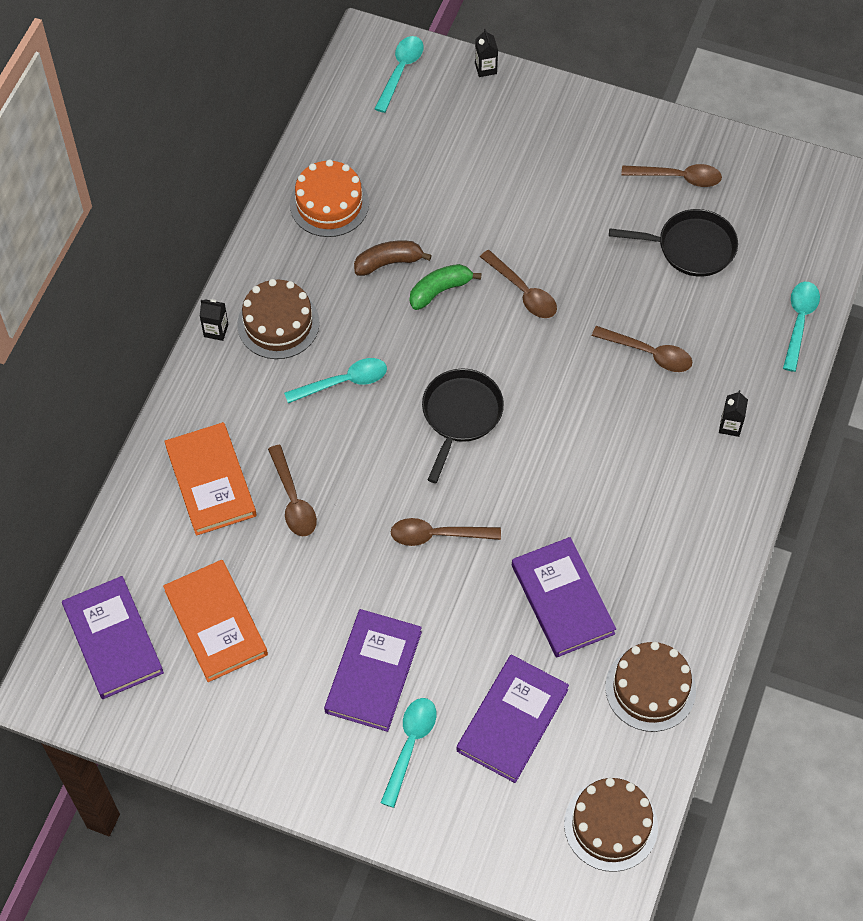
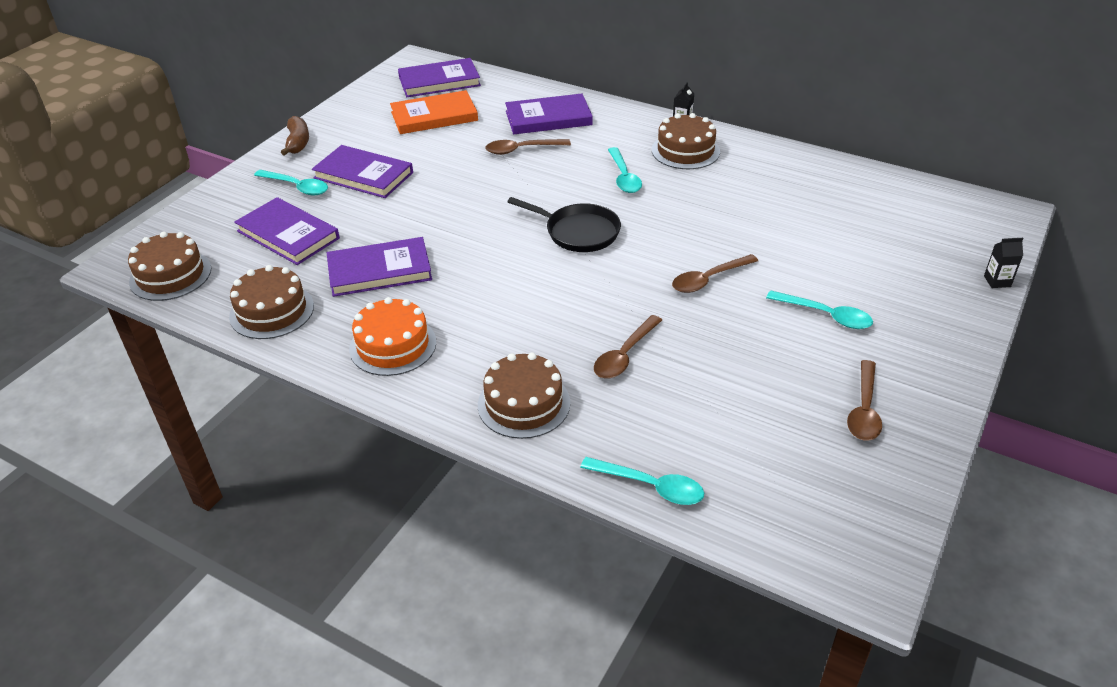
camera: 100 degrees right, 20 degrees down
orange book [164,422,256,536] -> purple book [505,94,592,134]
orange cake [290,159,369,237] -> orange cake moved to [349,297,436,376]
brown banana [354,240,432,276] -> brown banana moved to [281,116,309,156]
turquoise spoon [374,36,424,113] -> turquoise spoon moved to [766,290,873,329]
brown spoon [391,518,501,546] -> none
green banana [410,264,481,310] -> none
black pan [609,209,738,277] -> none
black carton [719,390,748,437] -> brown cake [478,352,570,439]

